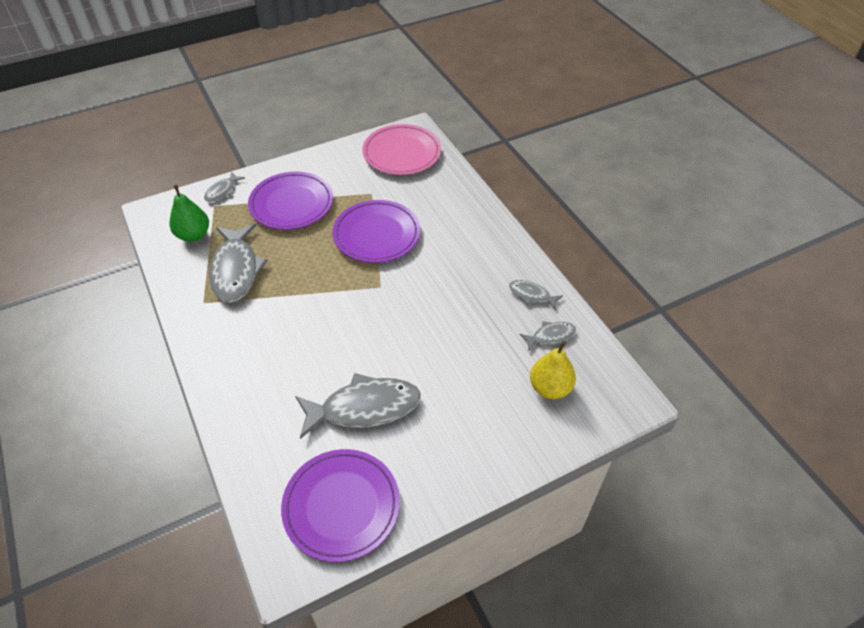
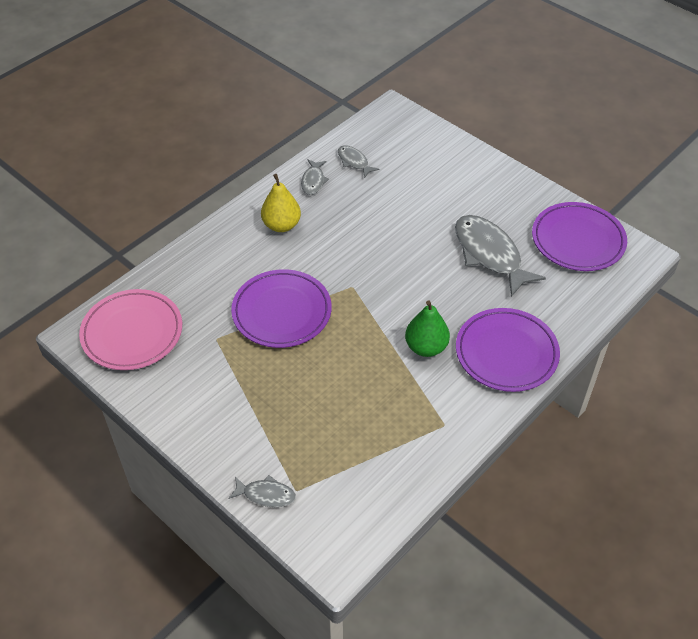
camera: 110 degrees left, 0 degrees up
green pear [169,185,209,242] -> green pear moved to [405,300,450,357]
grey fish [209,224,268,303] -> none
purple plate [248,172,333,230] -> purple plate moved to [456,308,560,392]
yellow pear [530,341,576,399] -> yellow pear moved to [261,174,301,232]

